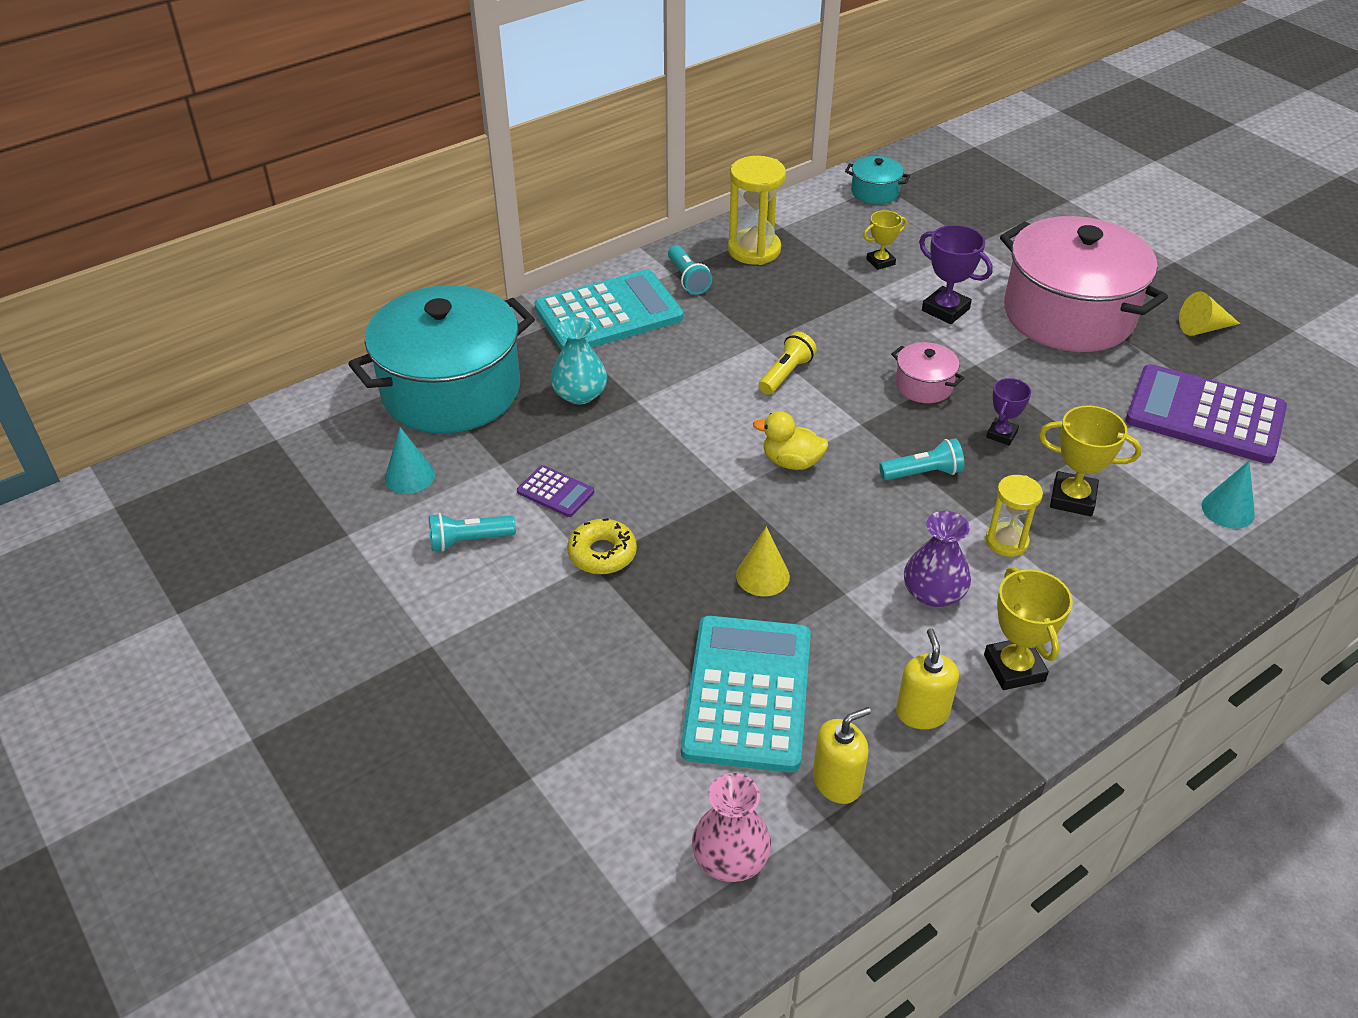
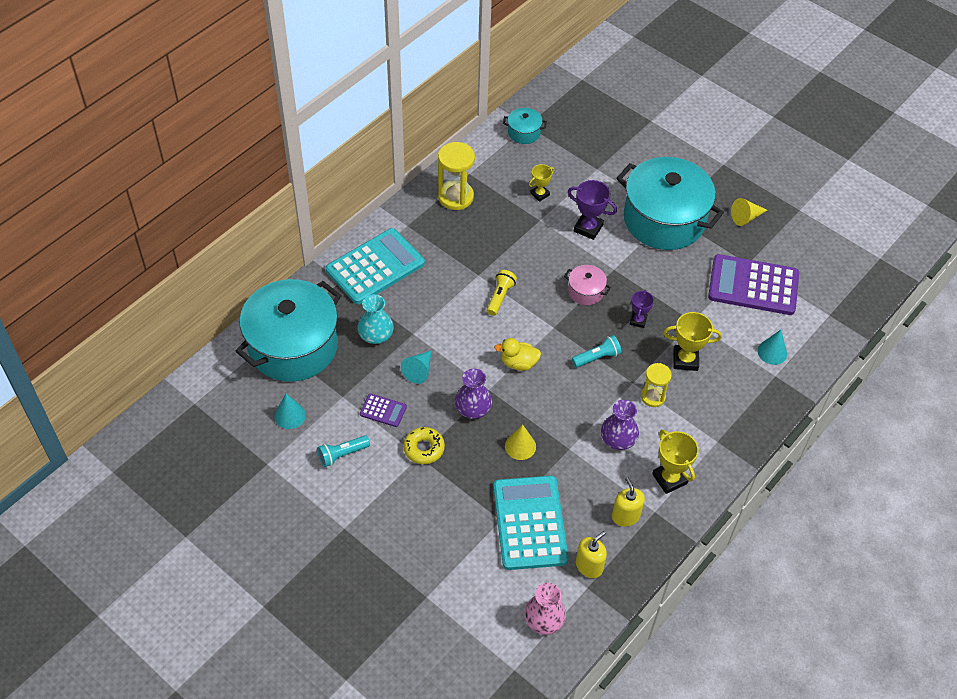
camera: 15 degrees left, 10 degrees up
turquoise flashlight [668,245,712,295] -> none
pink pot [1000,216,1168,352] -> turquoise pot [616,157,724,250]
none -> turquoise cone [401,351,432,384]
none -> purple vase [455,369,492,419]

